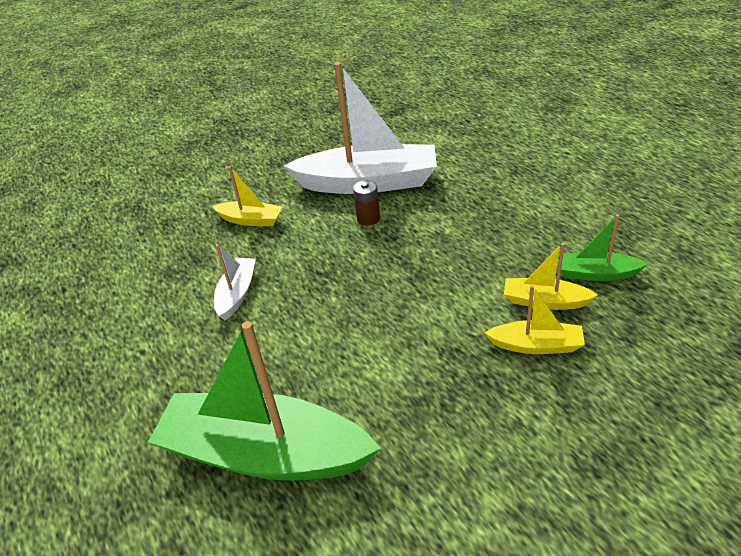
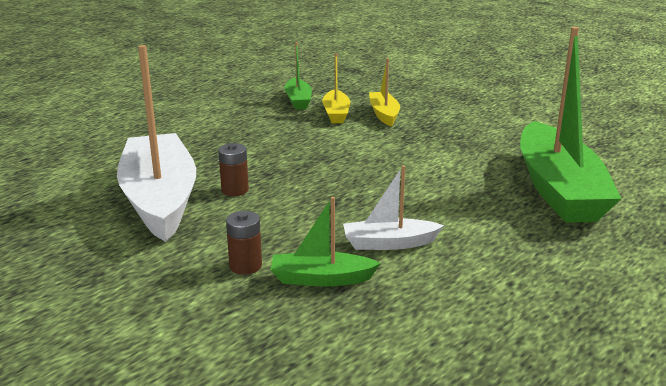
camera: 110 degrees left, 15 degrees down
yellow boat [212,166,283,226] -> brown battery [226,211,262,275]
none -> green boat [271,197,381,286]

